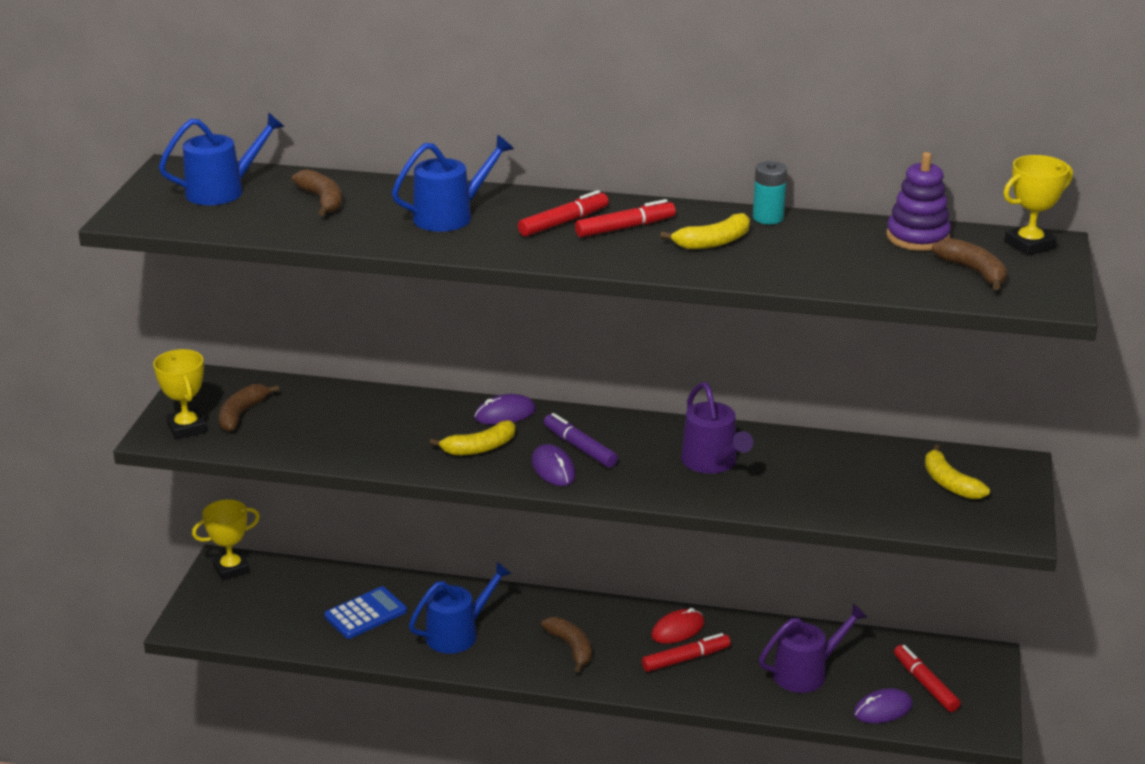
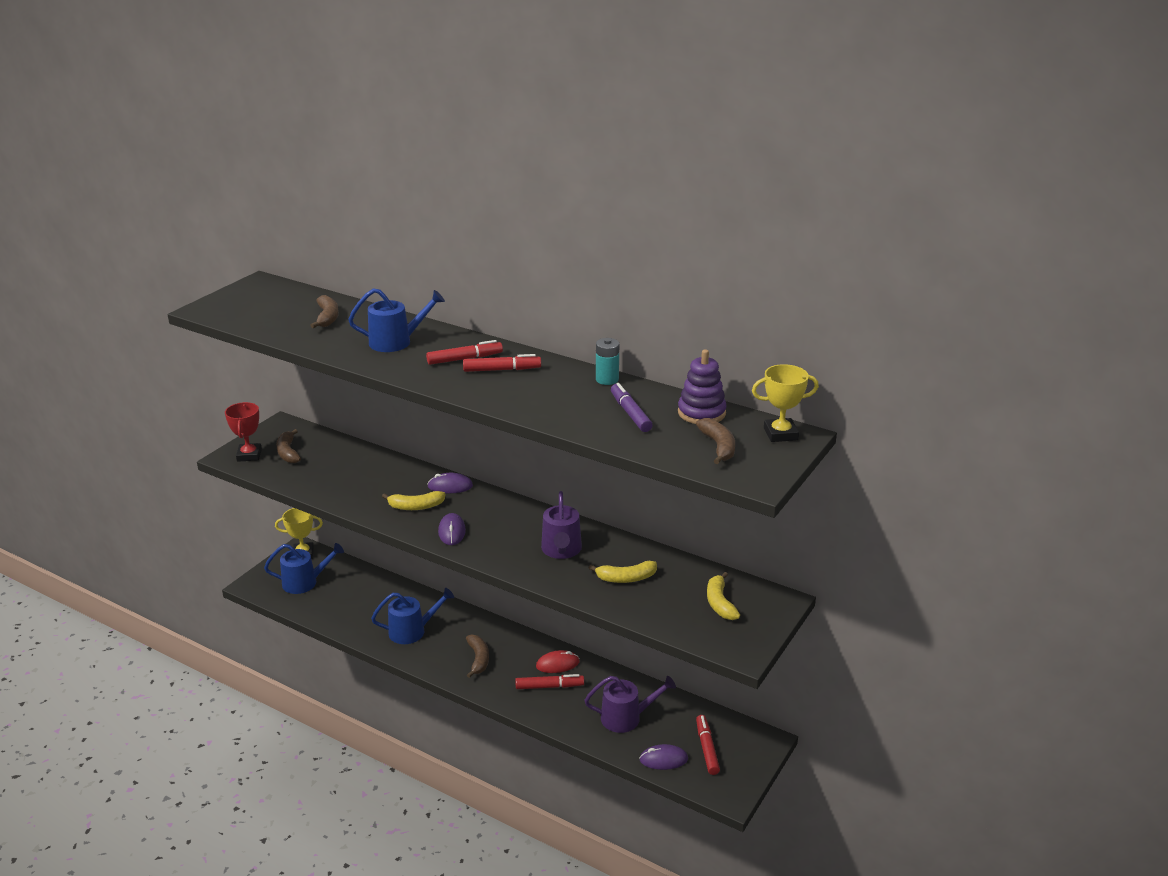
camera: 20 degrees right, 0 degrees up
yellow trophy [153,349,207,439] -> red trophy [225,402,262,462]
blue watering can [159,112,285,205] -> blue watering can moved to [264,543,344,594]
brown banana [219,384,279,432] -> brown banana turned 60 degrees counterclockwise [276,429,301,463]
blue calculator [325,586,407,639] -> none
purple marker [544,413,618,468] -> purple marker moved to [611,383,653,432]
yellow banana [660,213,750,249] -> yellow banana moved to [589,561,657,583]

